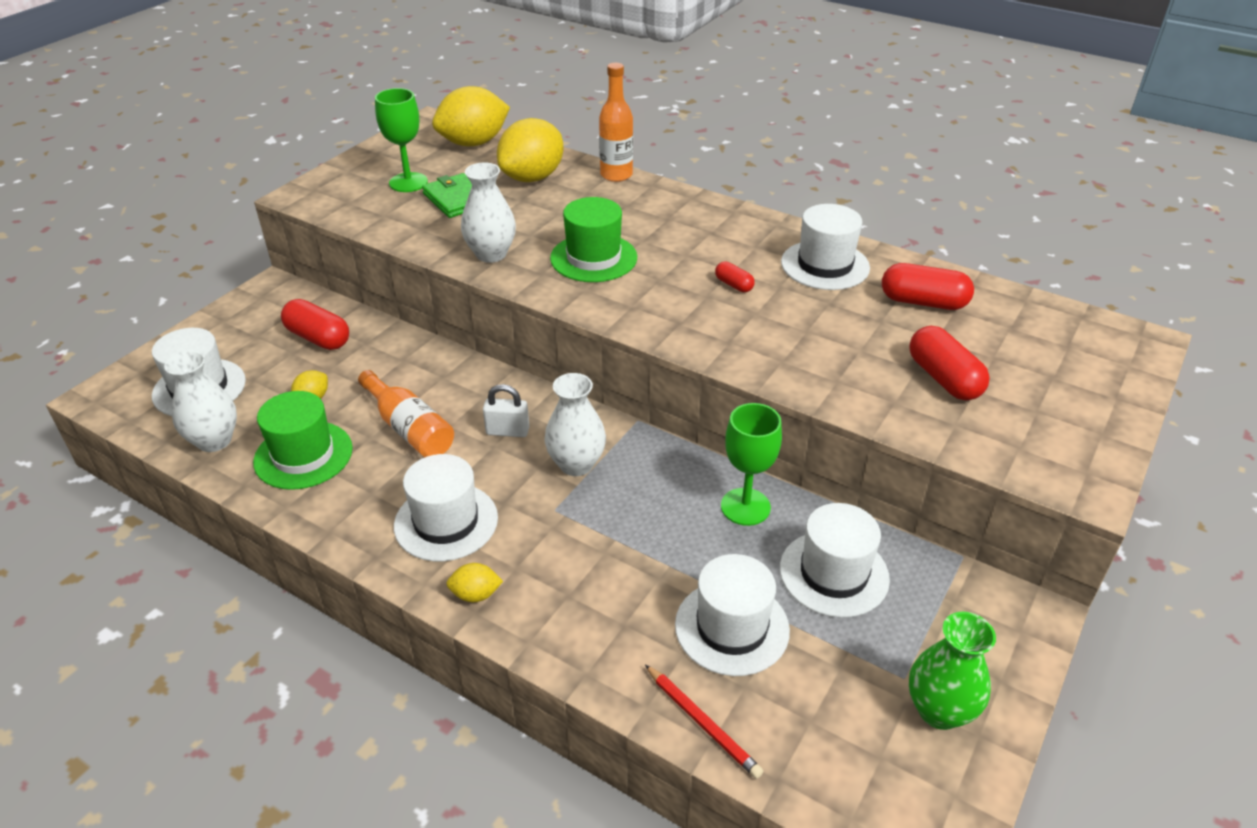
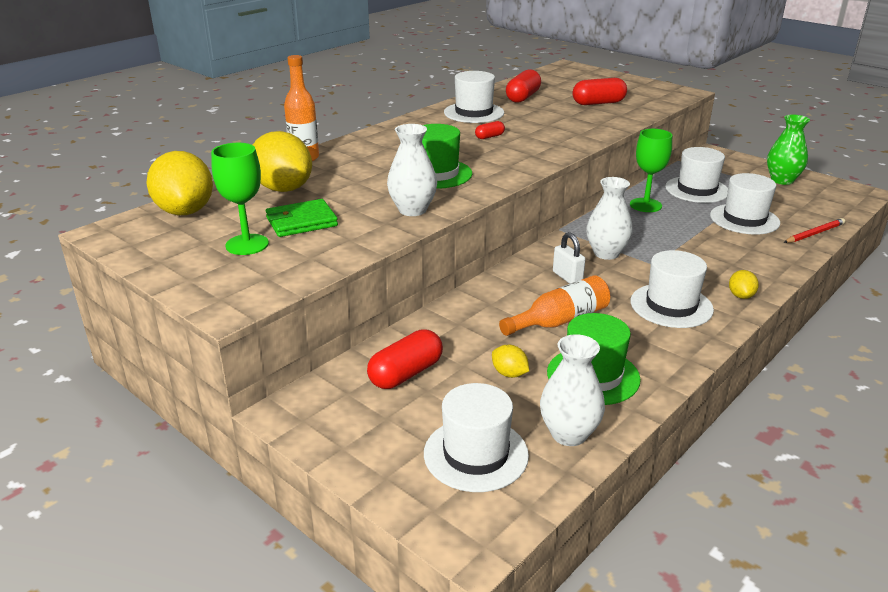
camera: 80 degrees left, 10 degrees down
white padlock [483,384,529,437] -> white padlock turned 45 degrees counterclockwise [553,232,586,284]

